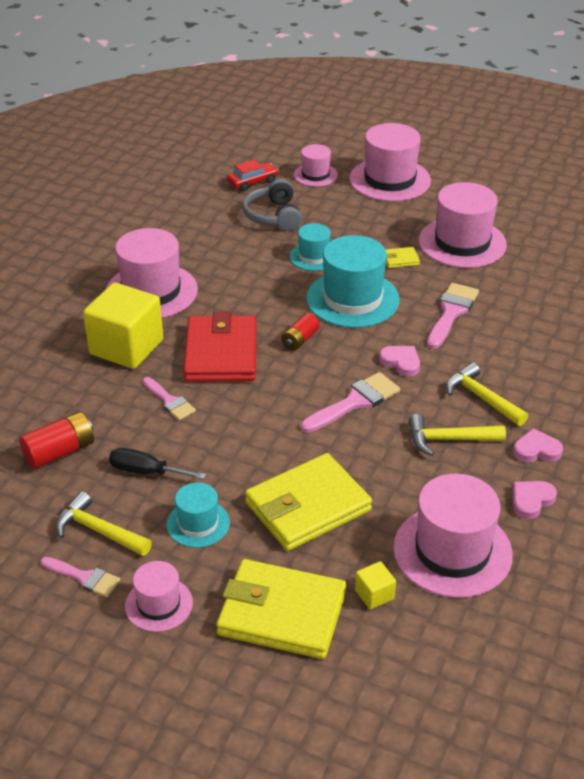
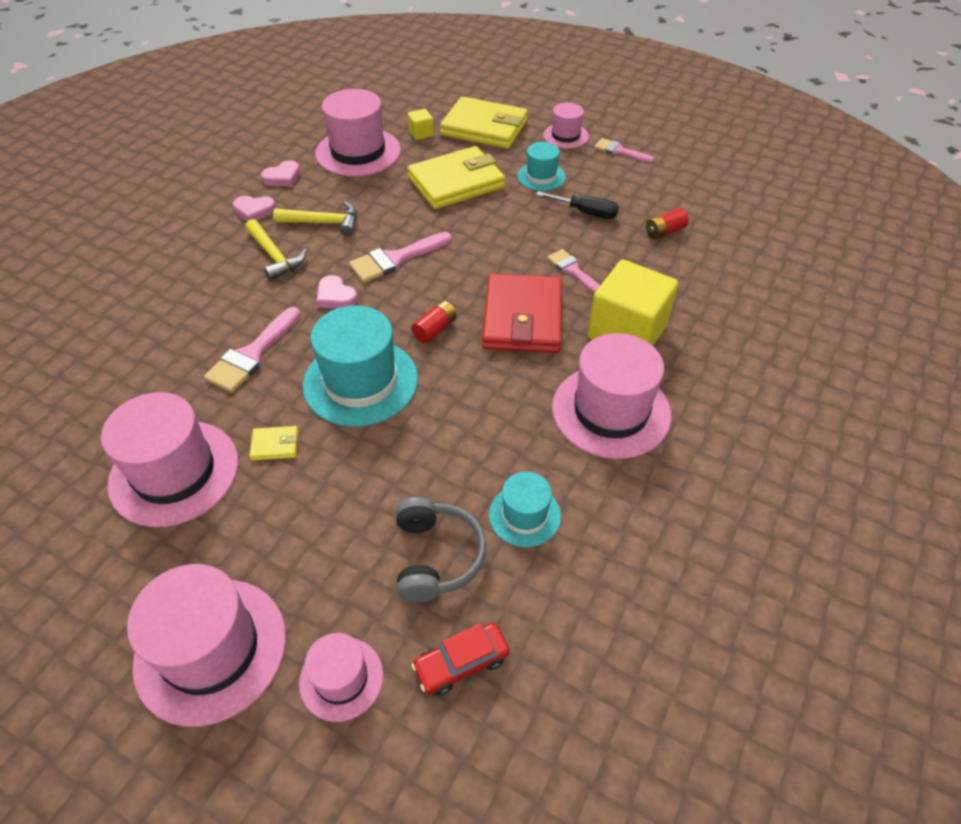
camera: 175 degrees left, 10 degrees up
red battery [19,411,94,469] -> red battery [646,208,689,239], size x0.66
yellow hammer [55,491,152,556] -> none
turquoise hat [290,223,331,271] -> turquoise hat moved to [489,472,561,547]

